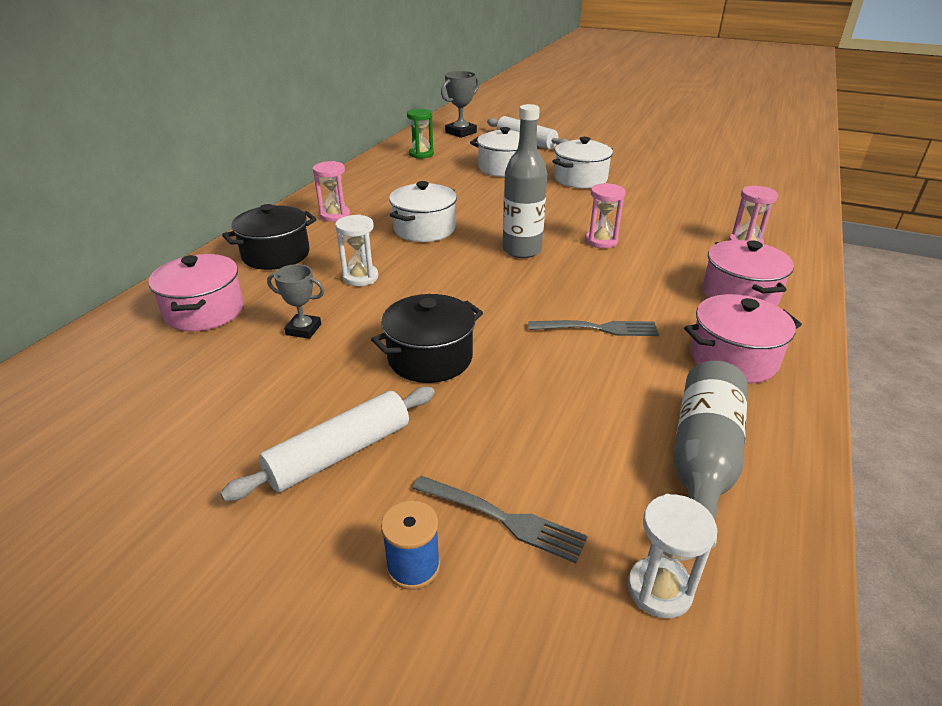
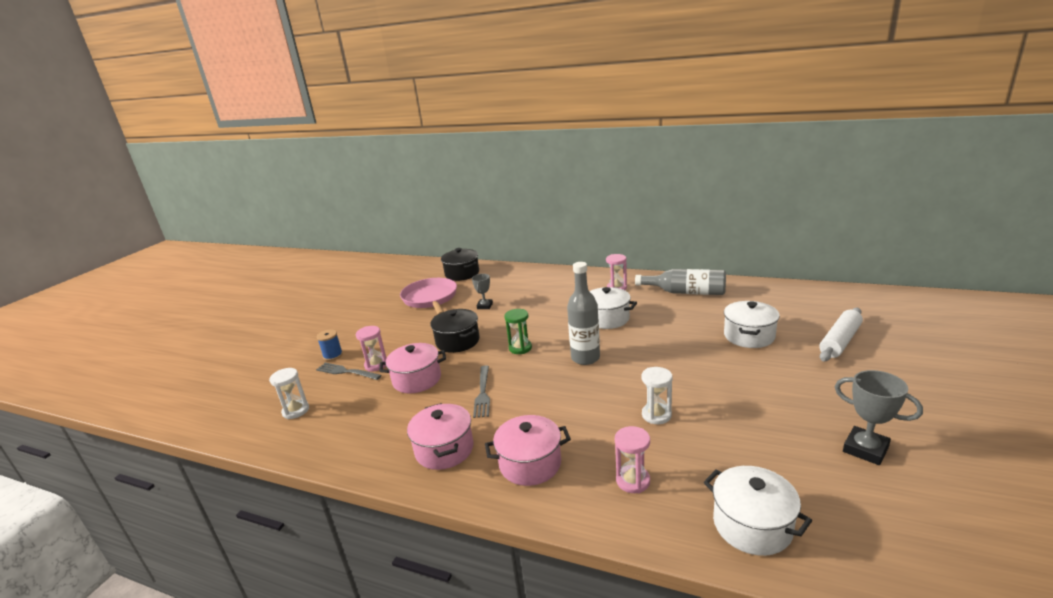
camera: 90 degrees right, 10 degrees down
pink pot [149,254,244,332] -> pink pot moved to [379,343,446,393]
white rolling pin [220,387,435,501] -> none
black pot [222,204,317,270] -> black pot moved to [441,248,479,281]
white hourglass [335,214,379,286] -> white hourglass moved to [642,367,672,424]
green hourglass [407,109,434,159] -> green hourglass moved to [504,309,532,354]
grey fork [412,476,588,563] -> grey fork turned 90 degrees clockwise [316,363,382,380]
grey trophy [441,71,480,138] -> grey trophy moved to [835,370,923,465]
white pot [552,137,613,189] -> white pot moved to [704,466,812,556]
pink hourglass [585,183,626,248] -> pink hourglass moved to [356,326,386,371]
grey bottle [673,361,747,549] -> grey bottle moved to [635,269,726,295]
none -> pink pan [400,278,457,314]

